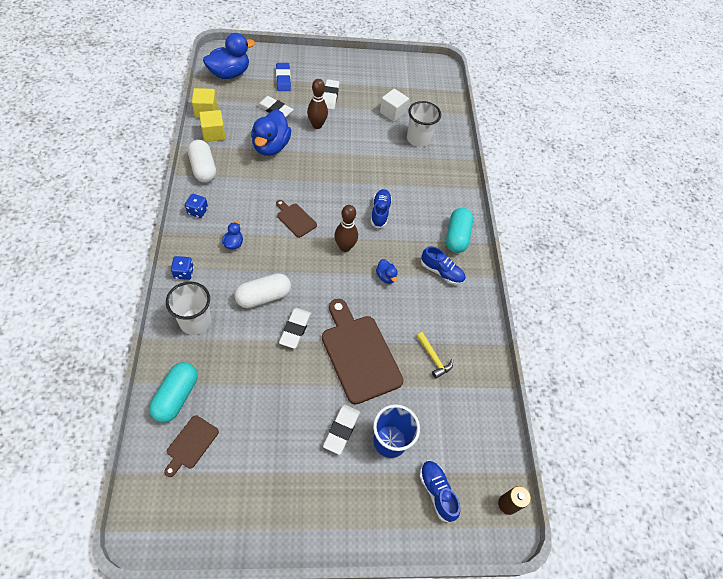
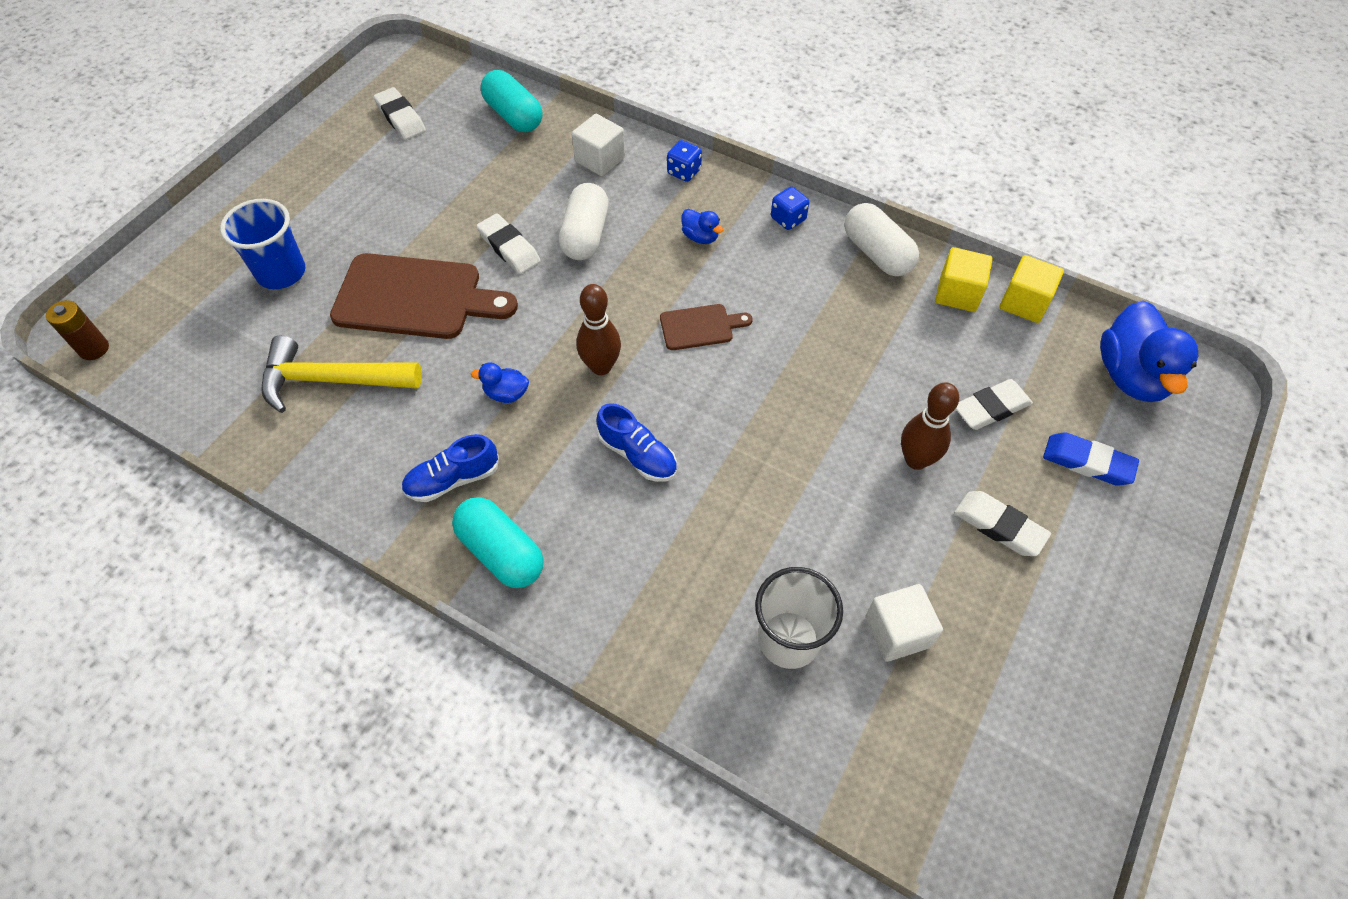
camera: 130 degrees right, 0 degrees up
brown cutting board [164,415,219,477] -> none
white cup [166,282,211,335] -> white cube [572,114,625,176]
white capsule [188,140,216,183] -> white capsule turned 45 degrees clockwise [844,203,919,276]
blue duck [251,110,291,156] -> none
white eraser [323,404,360,455] -> white eraser moved to [373,87,426,140]
yellow hammer [417,332,453,379] -> yellow hammer [261,336,422,413], size x1.89
blue shoe [420,461,460,523] -> none

